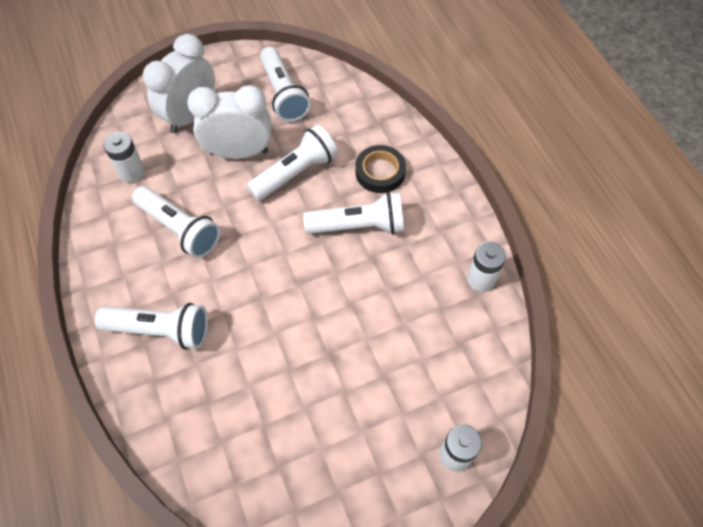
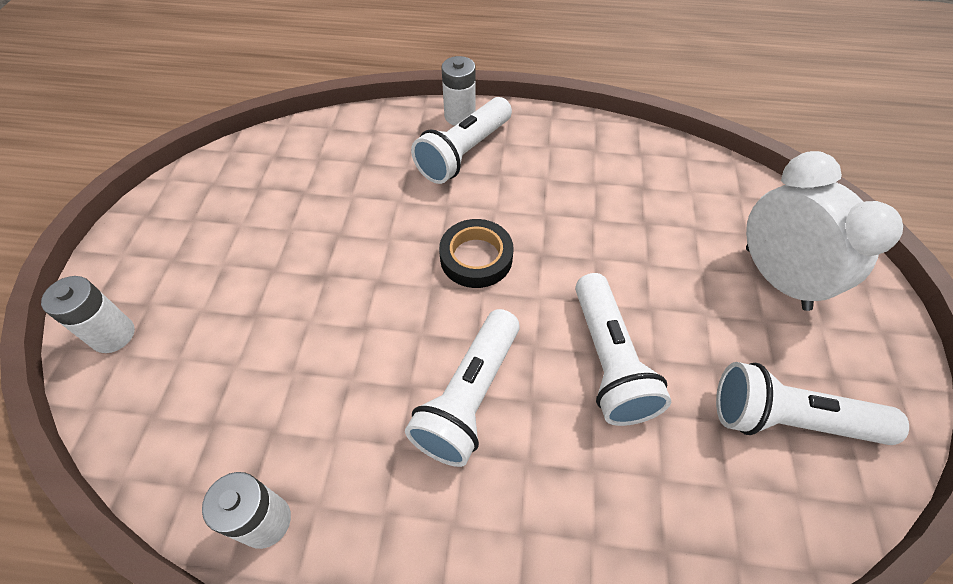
camera: 120 degrees right, 5 degrees down
white battery [103,132,145,182] -> white battery moved to [442,56,476,126]
white flashlight [132,186,220,258] -> none
white clock [187,85,271,159] -> none
black tape [355,145,406,193] -> black tape moved to [439,219,514,288]

